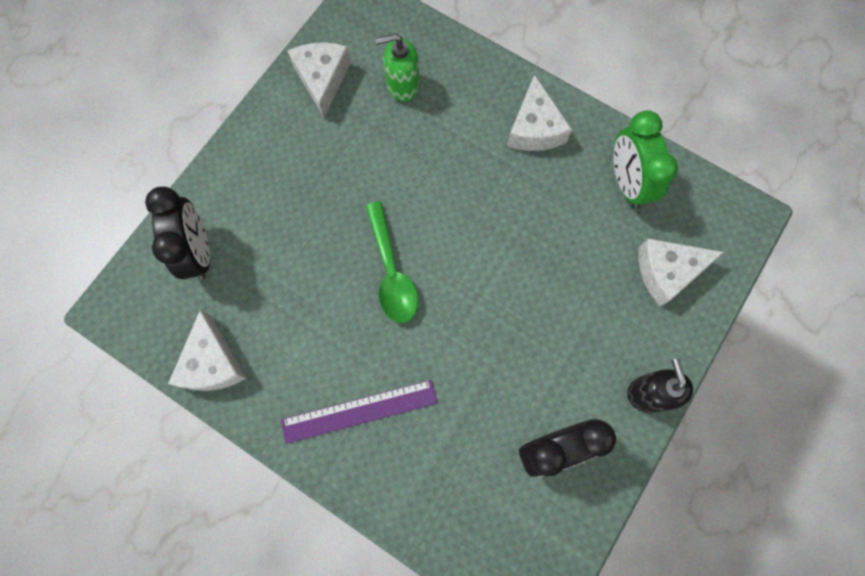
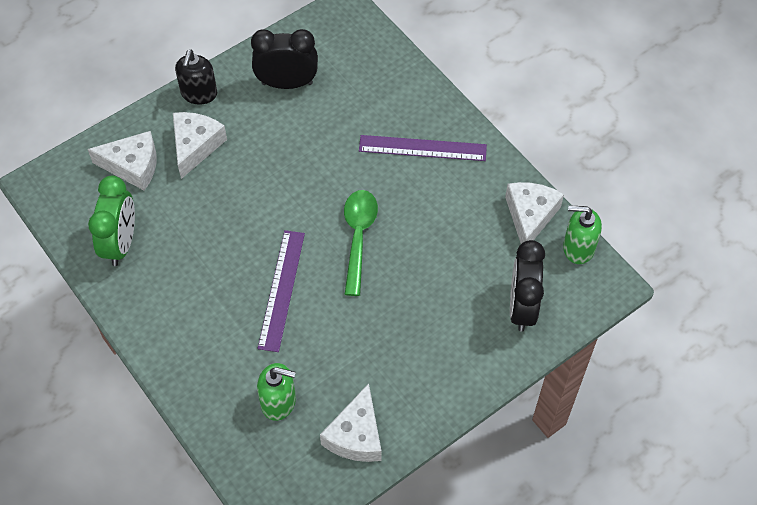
camera: 160 degrees left, 15 degrees down
white cheese [507,74,572,151] -> white cheese moved to [173,112,227,179]
none -> purple ruler [258,230,305,352]
none -> green soap dispenser [563,205,602,264]

